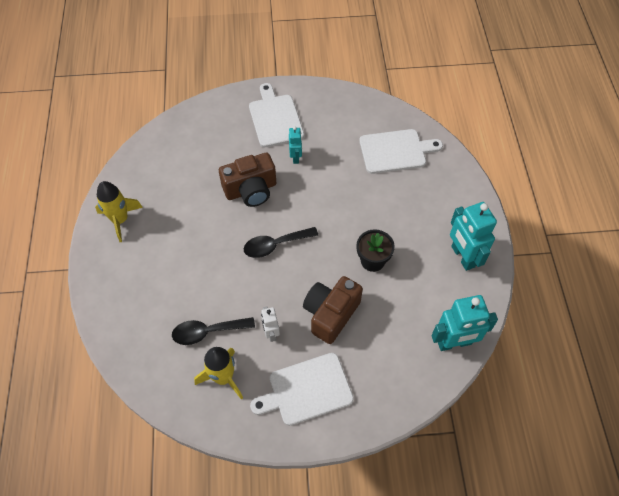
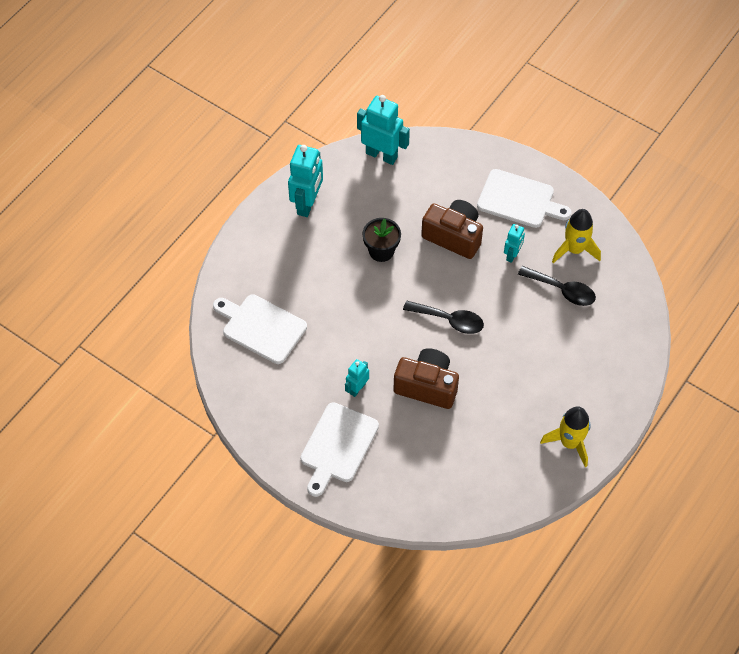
camera: 140 degrees left, 0 degrees up
white robot [261,307,280,342] -> turquoise robot [504,224,525,263]
brown camera [303,276,363,344] -> brown camera turned 135 degrees counterclockwise [421,200,483,259]

